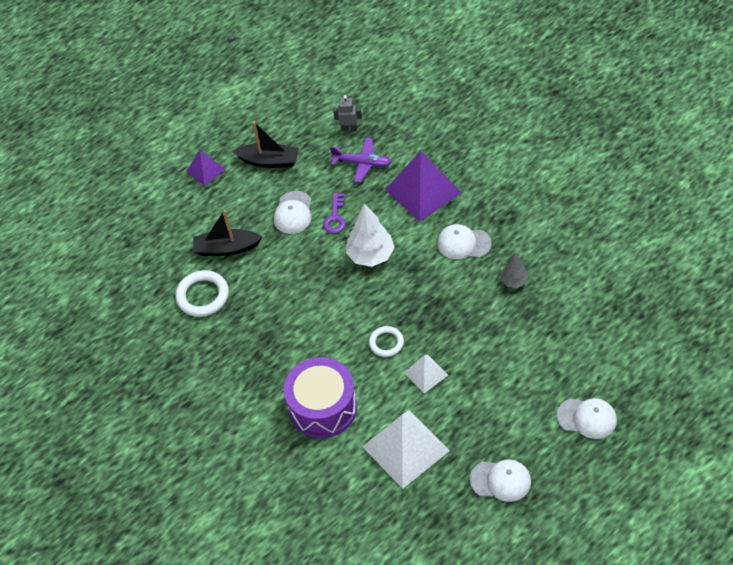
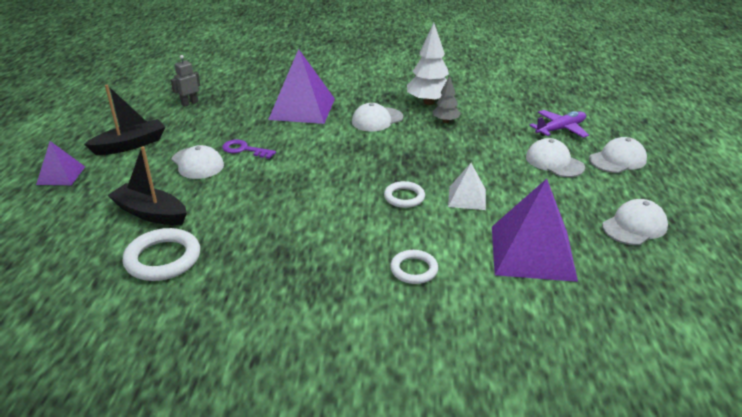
camera: 50 degrees left, 20 degrees down
black boat [193,210,262,256] -> black boat turned 75 degrees clockwise [108,146,187,225]
purple drum [284,357,357,438] -> white ring [390,250,438,284]
purple key [323,193,346,233] -> purple key turned 150 degrees clockwise [222,140,276,159]
purple plane [330,138,392,183] -> purple plane moved to [529,110,589,138]
white tree [346,203,395,267] -> white tree moved to [407,23,449,105]
white pyramid [363,410,450,489] -> purple pyramid [492,179,578,282]
none -> white cap [526,138,585,177]

